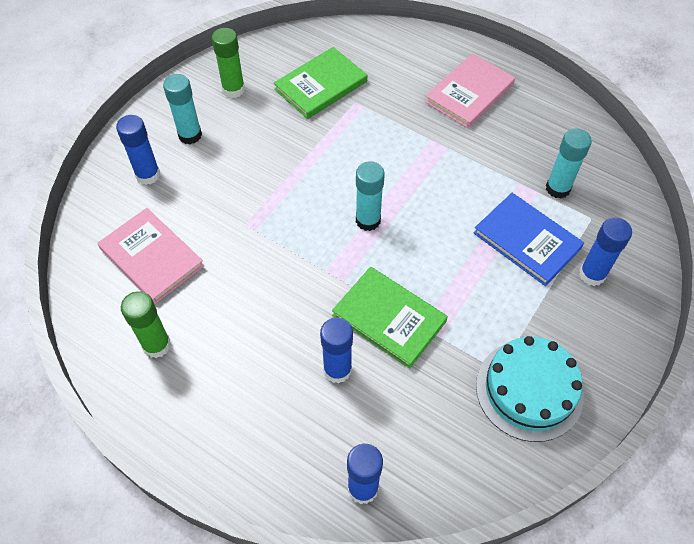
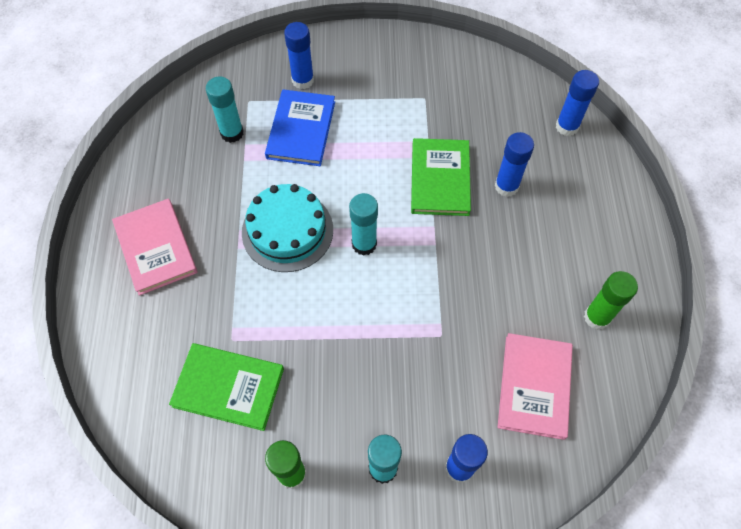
camera: 125 degrees left, 5 degrees up
pink book [425,53,515,128] -> pink book turned 60 degrees clockwise [112,199,197,296]
turquoise cake [476,336,584,442] -> turquoise cake moved to [242,184,333,272]

